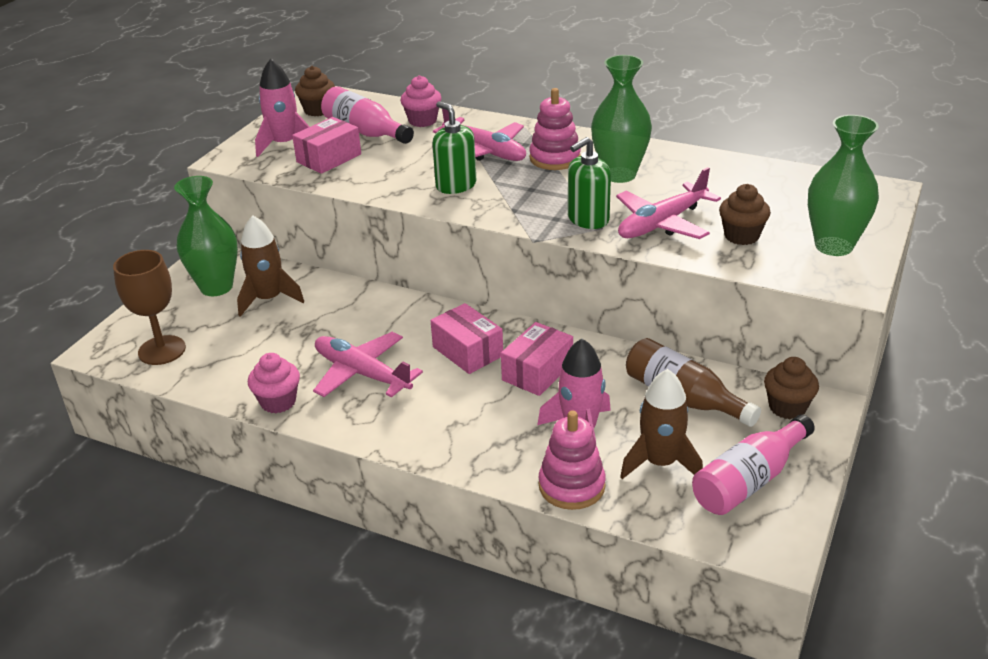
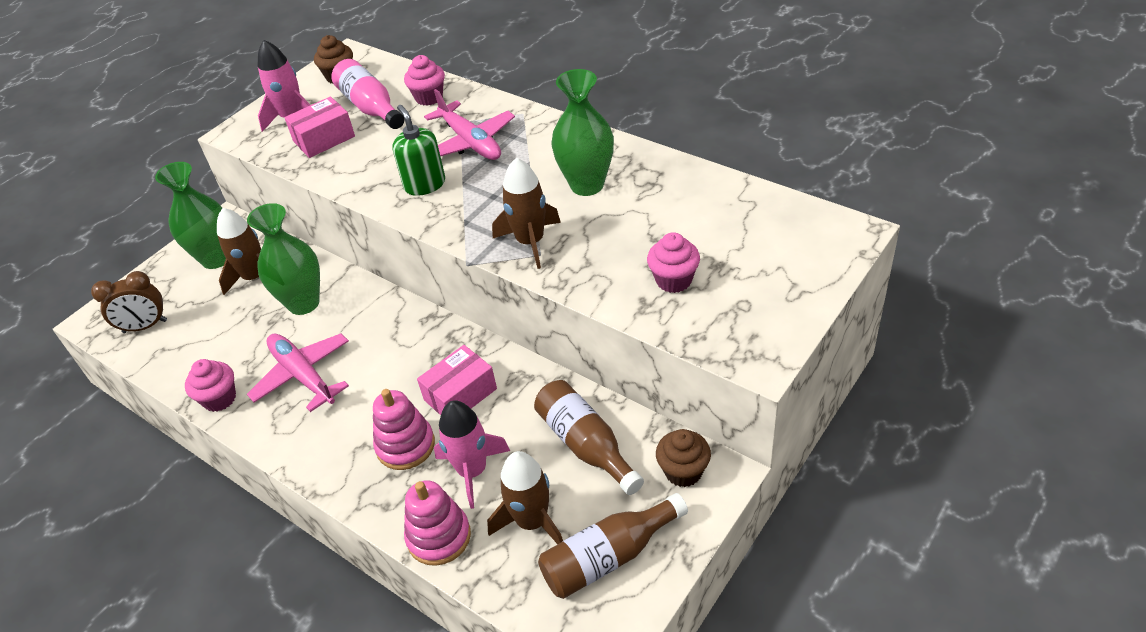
camera: 15 degrees right, 10 degrees up
brown goblet [113,250,186,365] -> brown clock [91,271,167,333]
pink box [431,303,503,374] -> none
pink stacking toy [530,88,581,170] -> pink stacking toy moved to [373,389,435,470]
green soap dispenser [568,137,611,229] -> brown rocket [492,158,561,269]
pink plane [616,167,721,239] -> none
pink bottle [692,414,815,515] -> brown bottle [538,493,688,599]
brown cupcake [719,184,771,245] -> pink cupcake [647,232,700,293]
green vase [808,115,879,256] -> green vase moved to [247,203,320,315]

